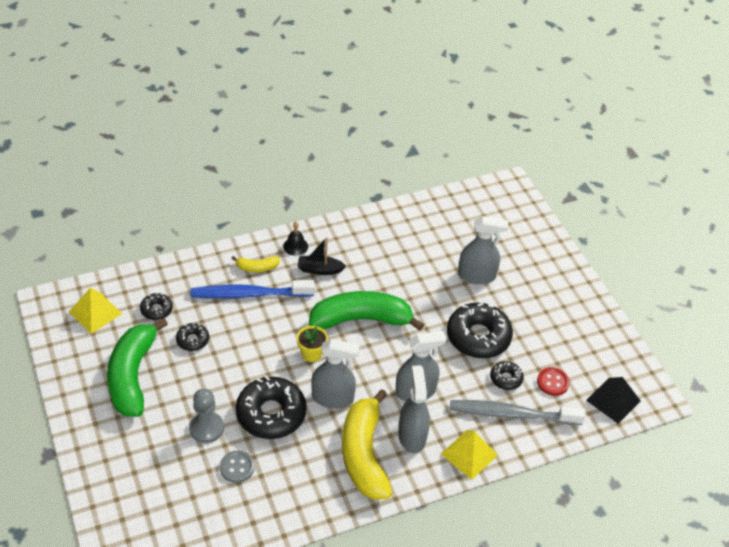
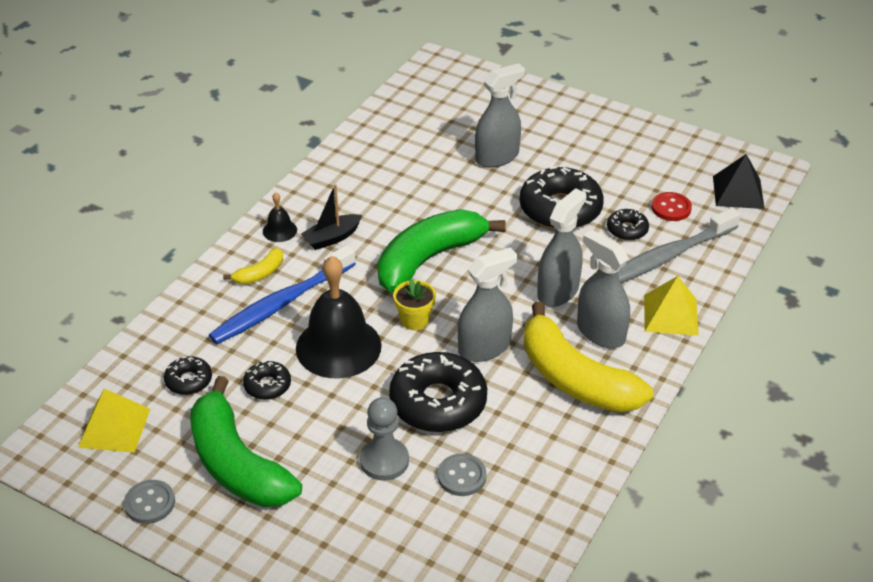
camera: 35 degrees left, 5 degrees down
none -> grey button [124,480,175,524]
none -> black bell [296,256,382,379]

